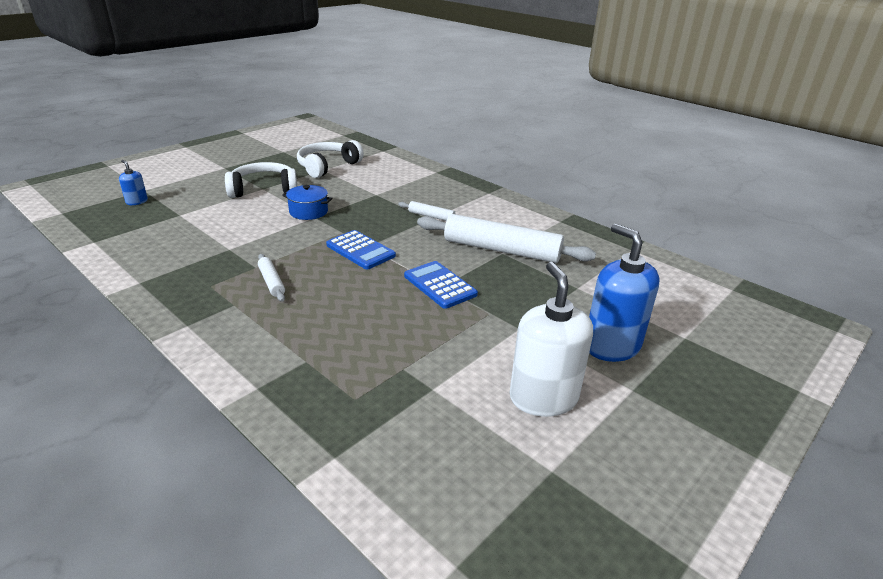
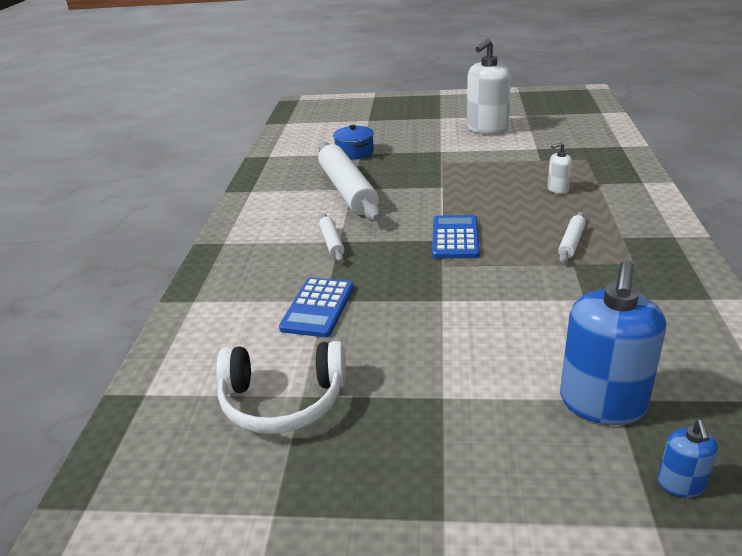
camera: 125 degrees left, 0 degrees up
white headphones [225,162,297,198] -> none
blue pot [282,185,333,220] -> blue pot moved to [333,125,374,160]
blue calculator [404,261,478,309] -> blue calculator moved to [279,277,354,337]
blue soap dispenser [589,224,660,362] -> blue soap dispenser moved to [560,261,666,425]
none -> white soap dispenser [548,142,572,194]

